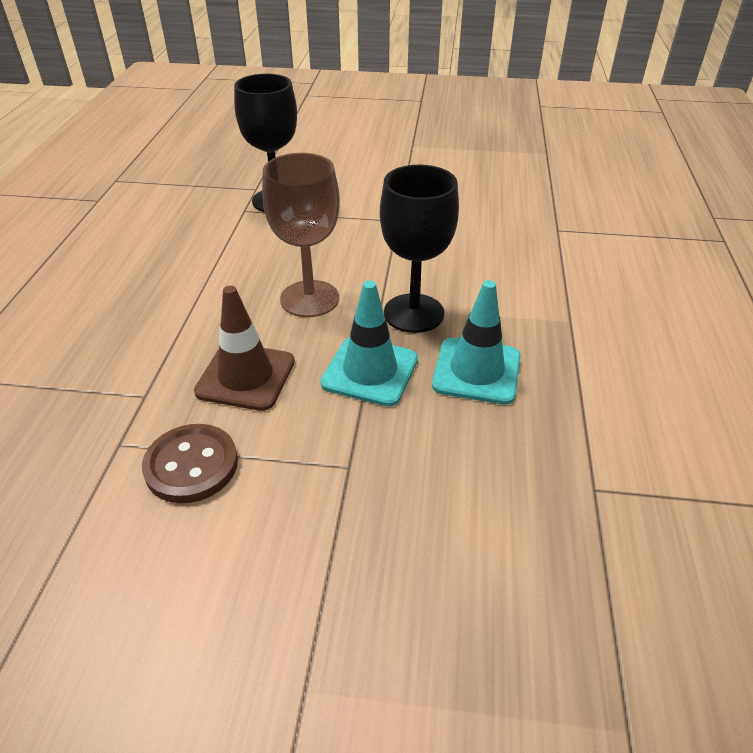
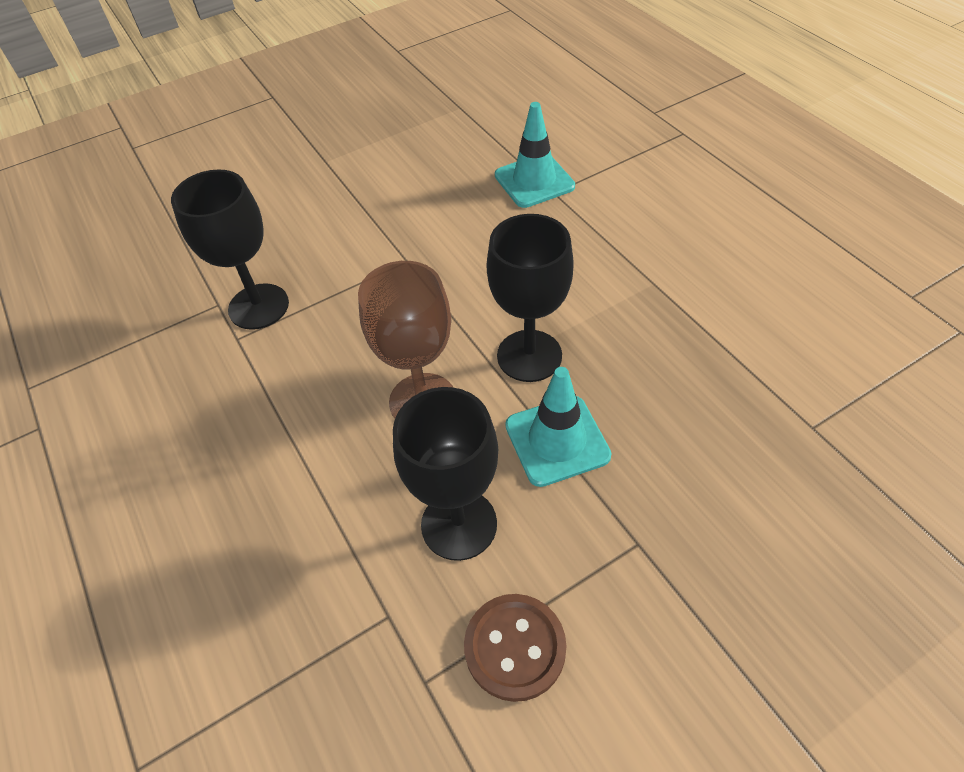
camera: 35 degrees left, 10 degrees up
brown traffic cone [194,286,295,411] -> black goblet [393,387,498,561]
turquoise traffic cone [432,280,521,404] -> turquoise traffic cone moved to [495,102,575,208]

